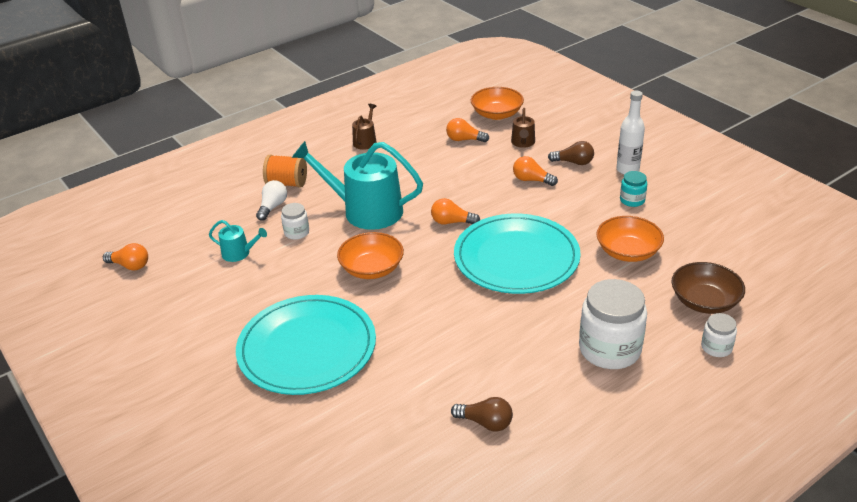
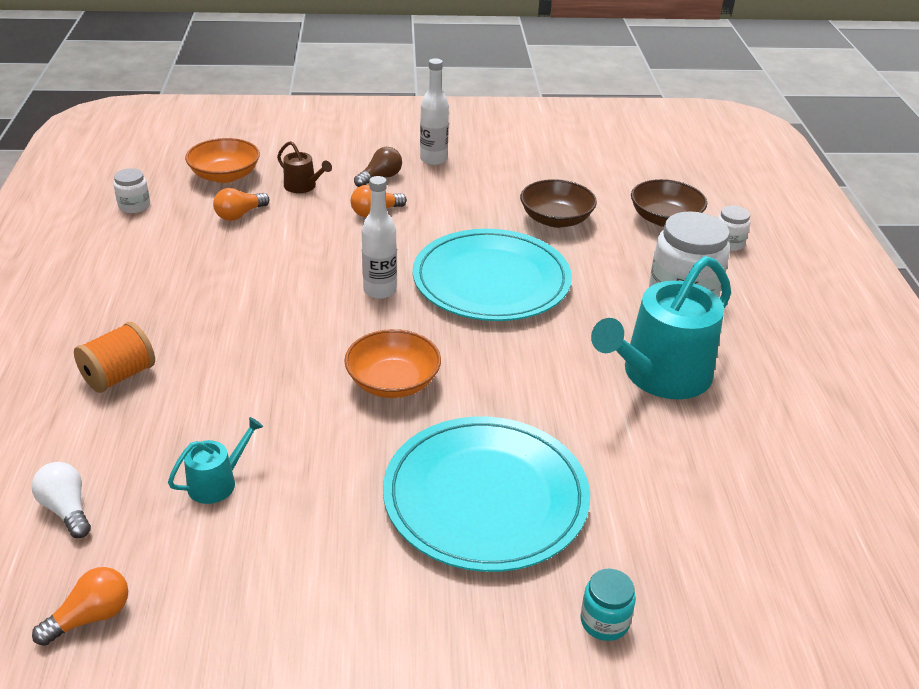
camera: 60 degrees left, 0 degrees up
white light bulb [256,180,287,221] -> white light bulb moved to [32,462,91,538]
white jar [281,203,309,240] -> white jar moved to [114,168,150,213]
turquoise watering can [292,141,423,230] -> turquoise watering can moved to [591,256,731,399]
brown watering can [352,104,377,150] -> none
orange light bulb [431,198,480,225] -> white bottle [362,176,397,299]
brown light bulb [451,397,513,431] -> none
orange bowl [596,216,664,262] -> brown bowl [520,179,597,228]
turquoise jar [620,171,647,207] -> turquoise jar moved to [580,569,636,641]

